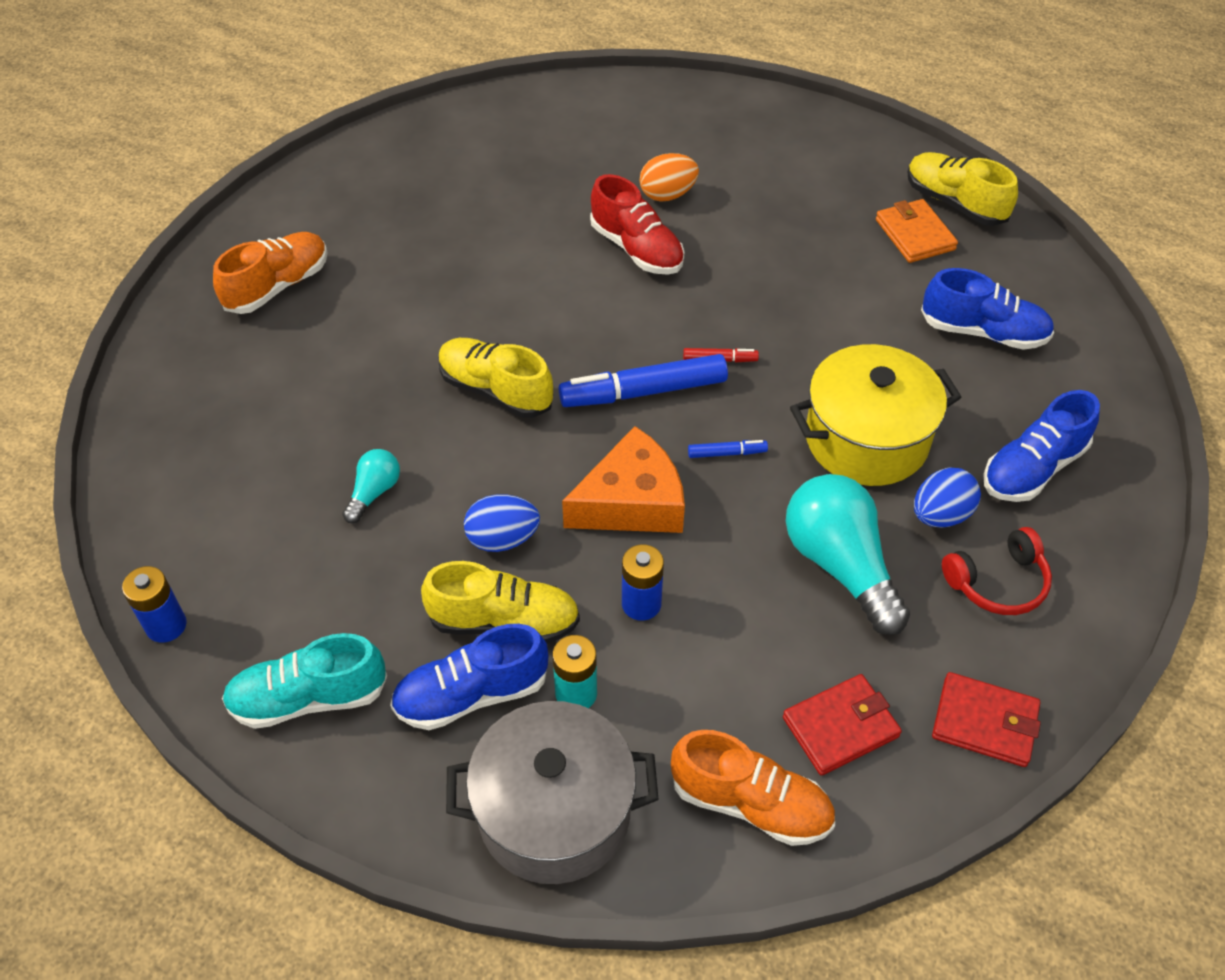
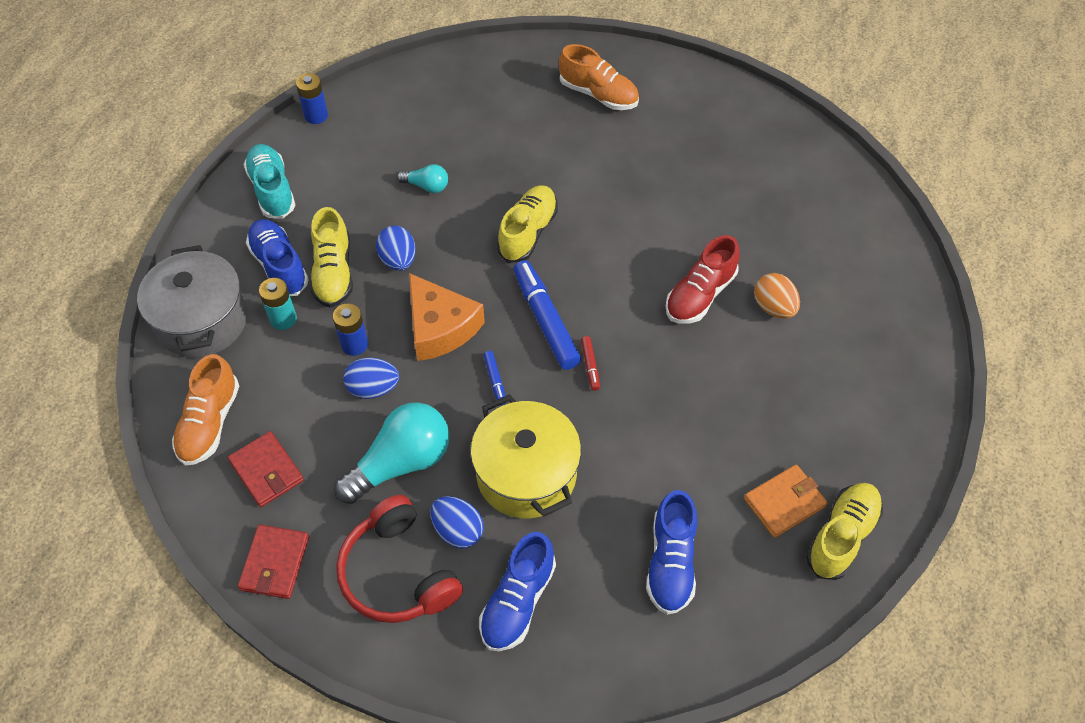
camera: 80 degrees right, 5 degrees up
red headphones [942,527,1052,615] -> red headphones [336,495,463,623], size x1.55
blue shoe [983,390,1100,502] -> blue shoe turned 105 degrees counterclockwise [479,532,556,651]
none -> blue egg [343,357,399,399]

